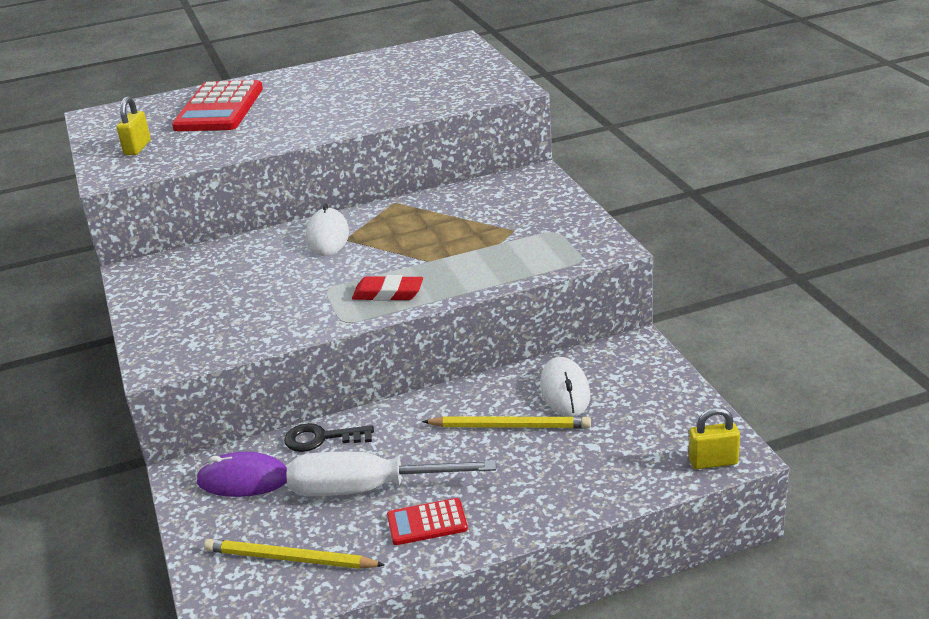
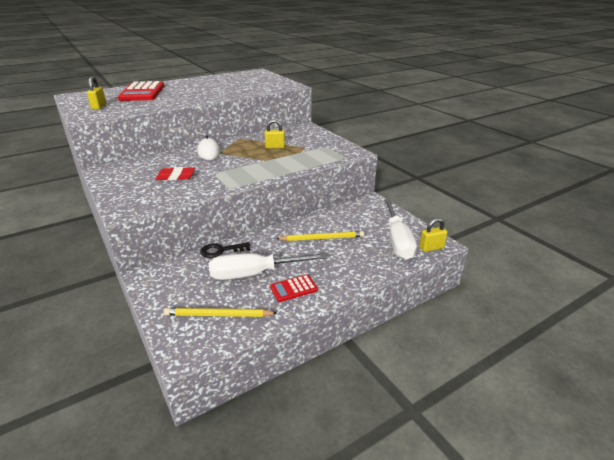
camera: 15 degrees left, 0 degrees up
purple mouse [196,452,287,497] -> none
red eraser [352,275,423,301] -> red eraser moved to [155,167,195,180]
white mouse [540,357,590,417] -> none
none -> yellow padlock [265,120,285,149]
none -> white screwdriver [384,199,417,260]

